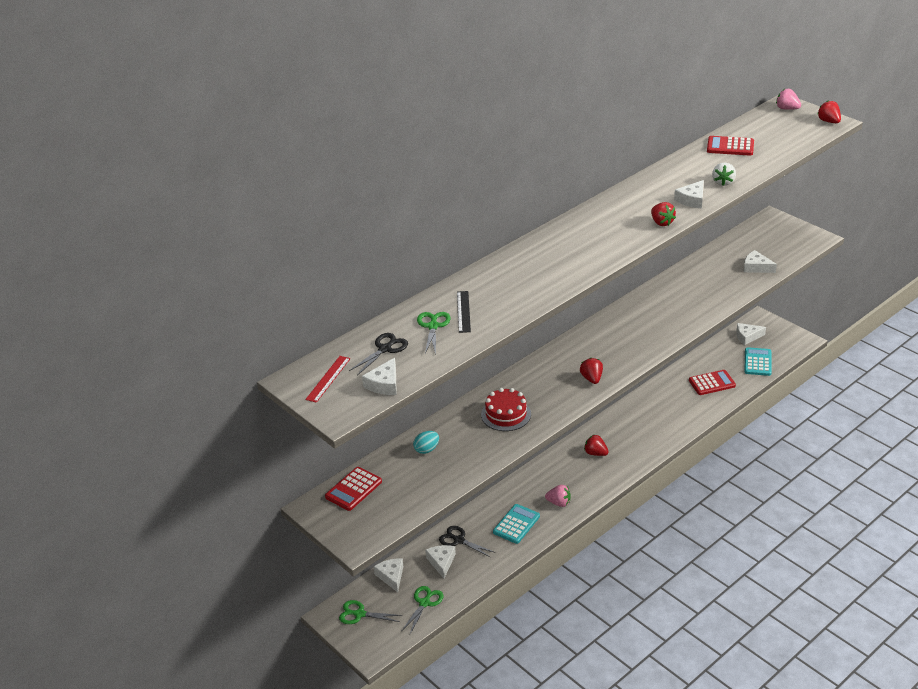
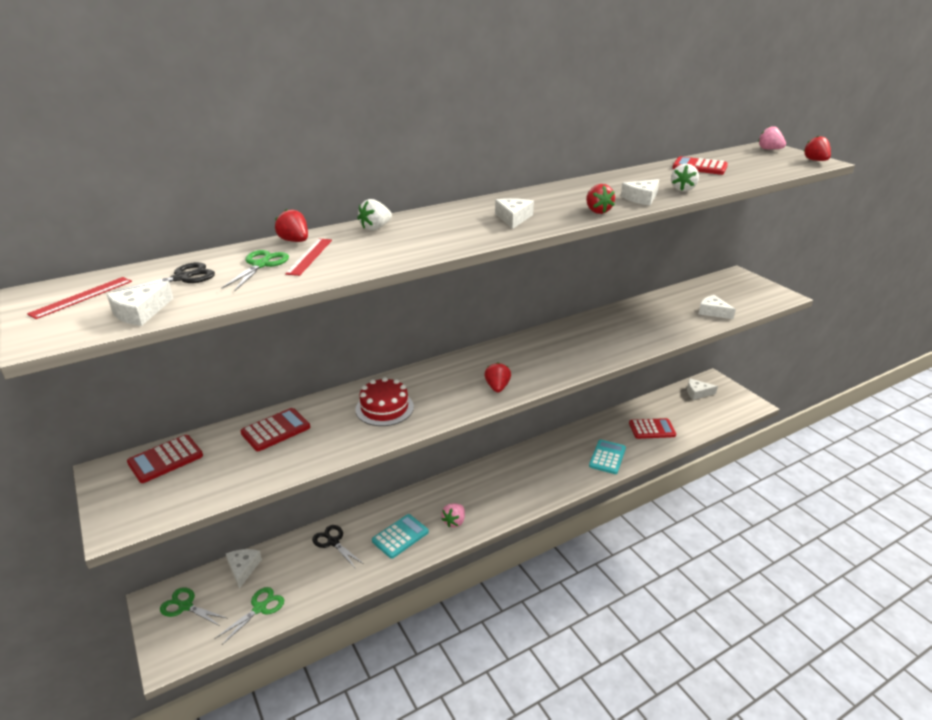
camera: 10 degrees right, 5 degrees down
turquoise egg [413,431,439,454] -> red calculator [241,408,310,451]
white cheese [425,545,456,578] -> white cheese moved to [495,198,534,229]
black ruler [457,291,471,333] -> red ruler [285,239,332,276]
pink strawberry [545,485,571,507] -> pink strawberry turned 90 degrees clockwise [441,503,465,528]
red strawberry [584,435,609,456] -> red strawberry moved to [275,209,308,242]
turquoise calculator [745,347,772,376] -> turquoise calculator moved to [589,440,626,474]
none -> white strawberry [357,199,392,231]

